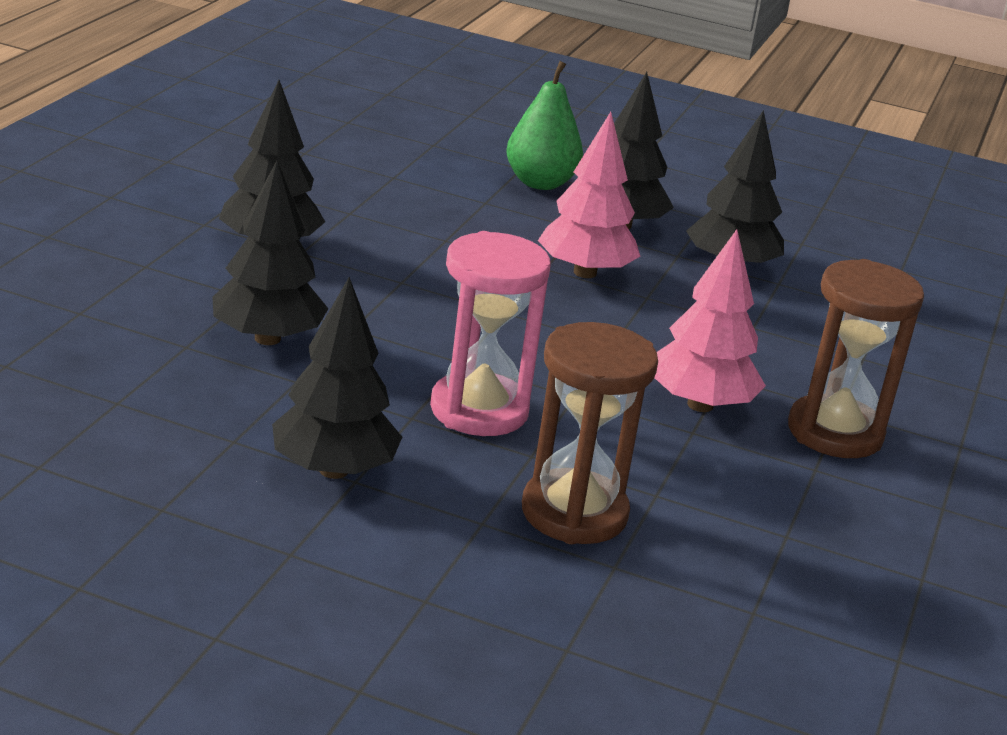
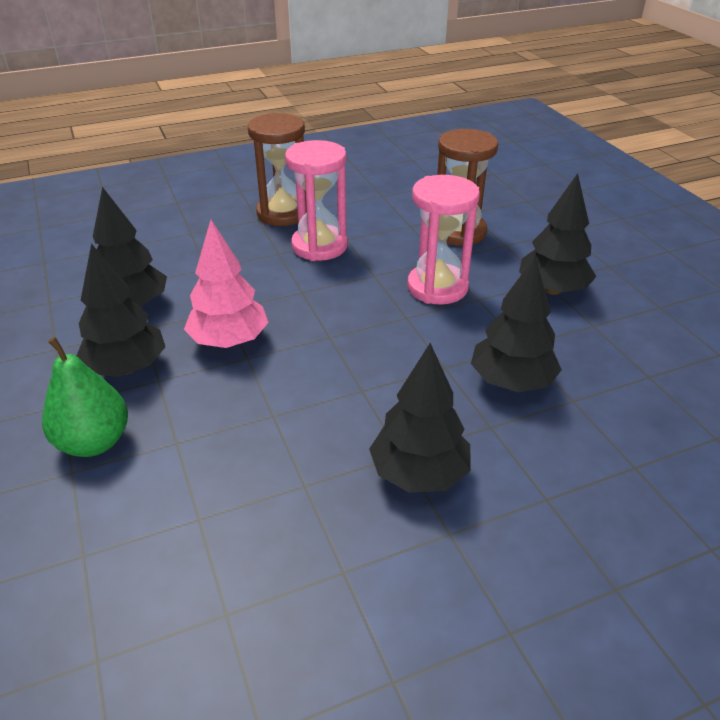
camera: 130 degrees left, 10 degrees up
pink tree [654,230,766,412] -> pink hourglass [285,140,348,261]

